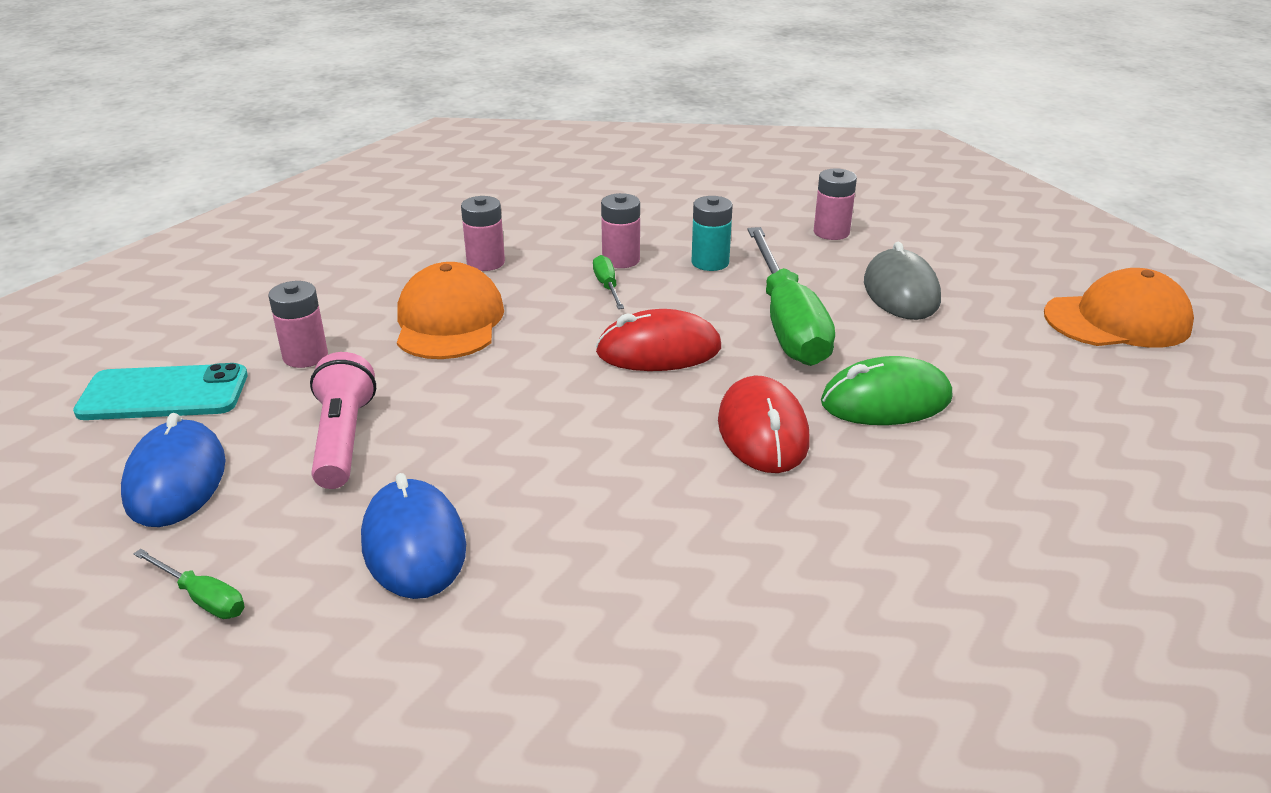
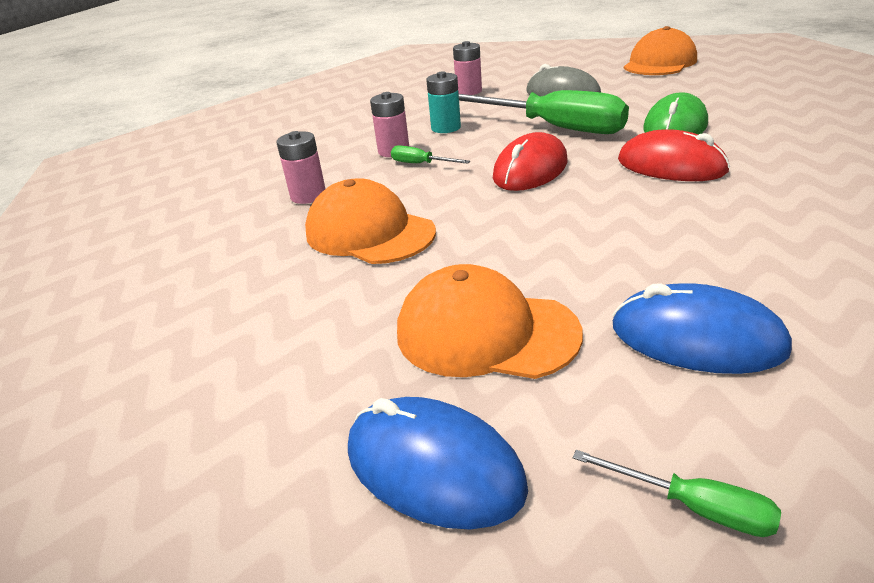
camera: 45 degrees left, 0 degrees up
turquoise phone [73,363,248,420] -> none
green screwdriver [134,549,245,619] -> green screwdriver turned 45 degrees clockwise [573,450,781,537]
pink battery [268,281,328,368] -> none
pink flashlight [310,352,376,489] -> orange cap [397,264,583,379]

